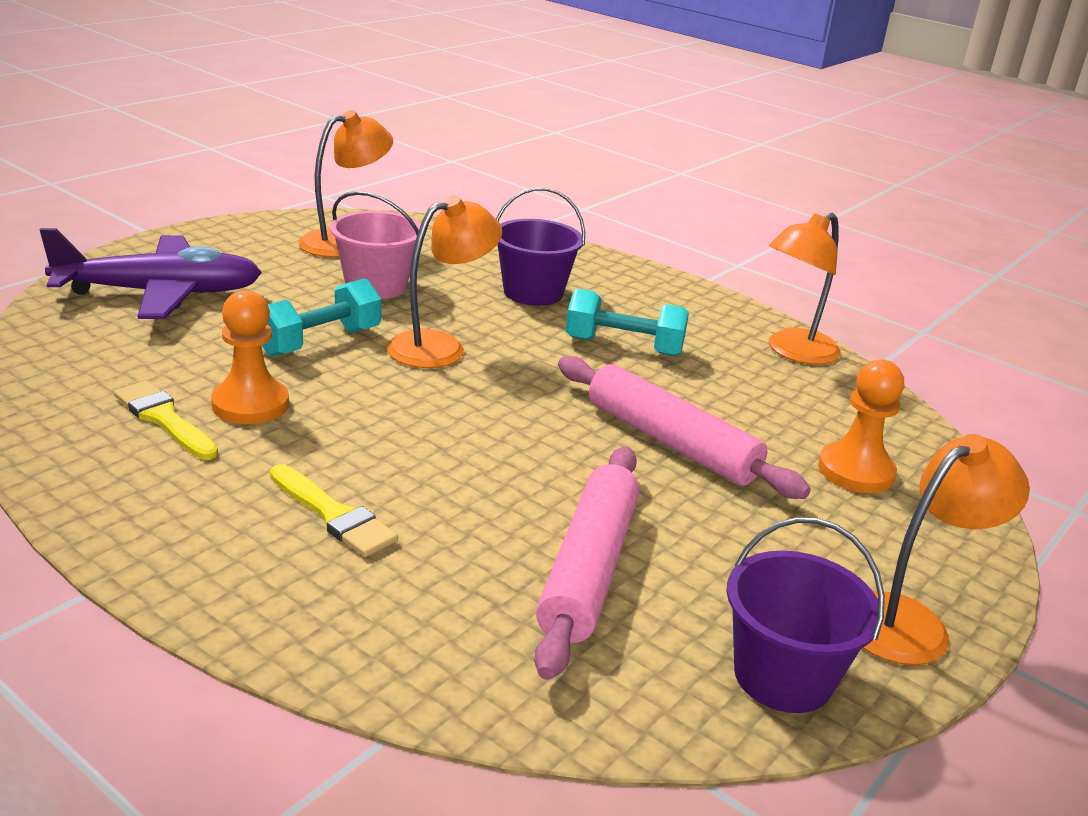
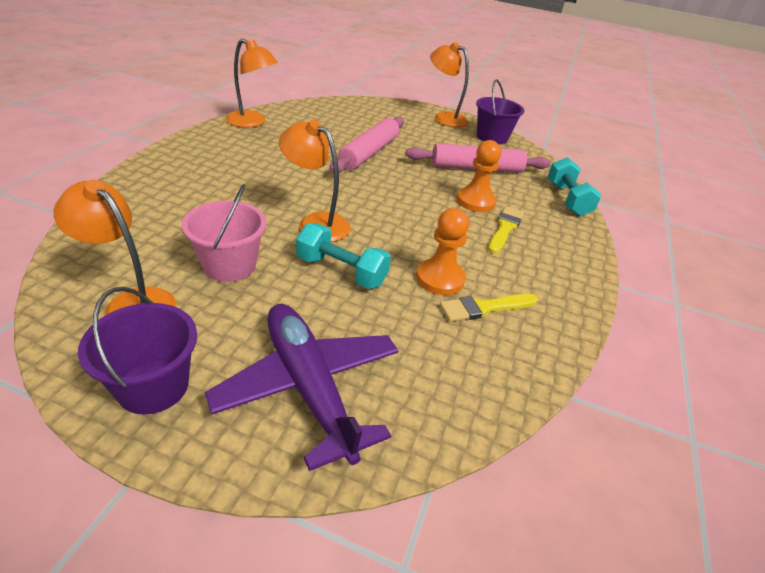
camera: 110 degrees left, 10 degrees up
yellow brush [114,381,218,460] -> yellow brush turned 45 degrees clockwise [440,294,538,322]
purple bucket [496,187,585,306] -> purple bucket moved to [78,287,197,414]
turquoise dumbbell [566,288,689,356] -> turquoise dumbbell moved to [547,157,601,216]
orange pawn [818,360,904,493] -> orange pawn moved to [457,140,501,212]

